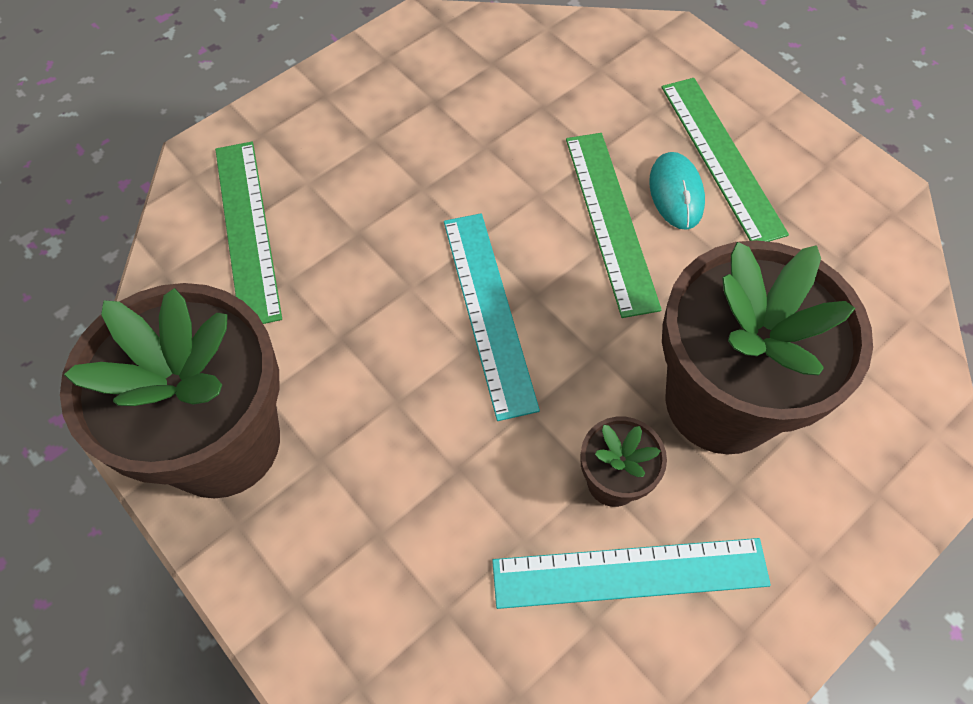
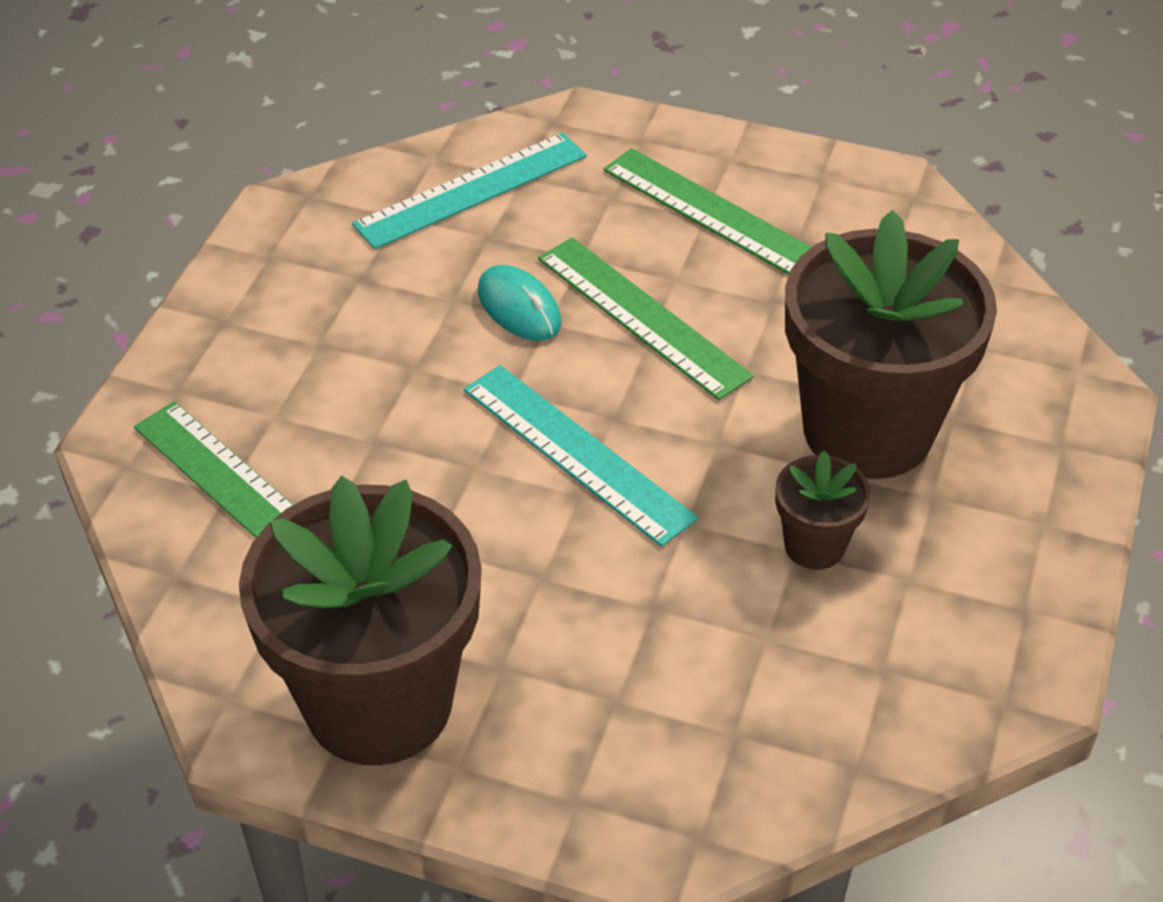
camera: 30 degrees left, 15 degrees down
turquoise ruler [492,538,771,609] -> turquoise ruler moved to [352,133,587,249]
turquoise mouse [649,152,705,230] -> turquoise mouse moved to [478,265,561,341]

